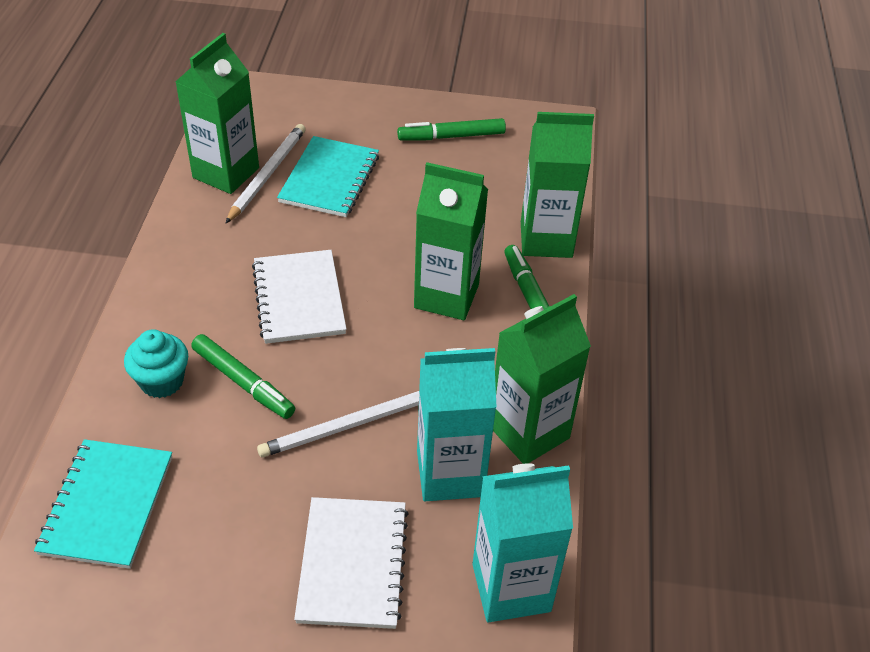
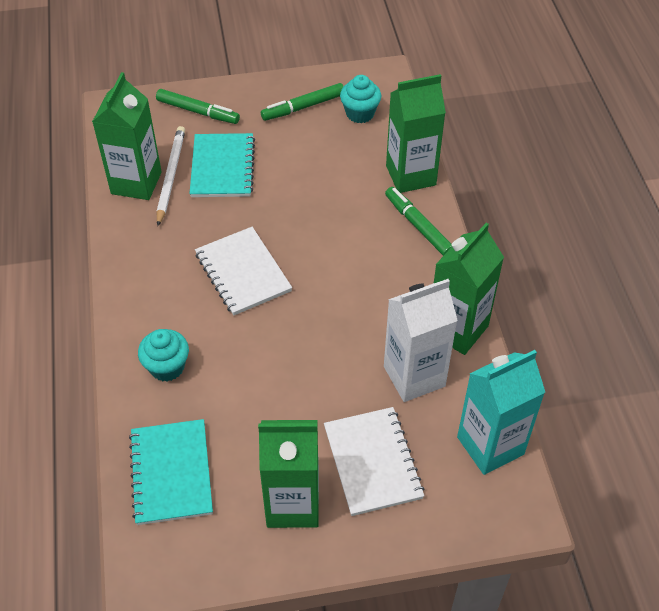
camera: 15 degrees left, 5 degrees up
green marker [191,334,295,419] -> green marker moved to [156,89,240,124]
white pencil [257,391,419,457] -> none
green carton [414,162,488,320] -> green carton moved to [258,420,319,528]
turquoise carton [417,348,497,501] -> white carton [384,279,458,402]
none -> turquoise cupcake [340,75,381,123]

